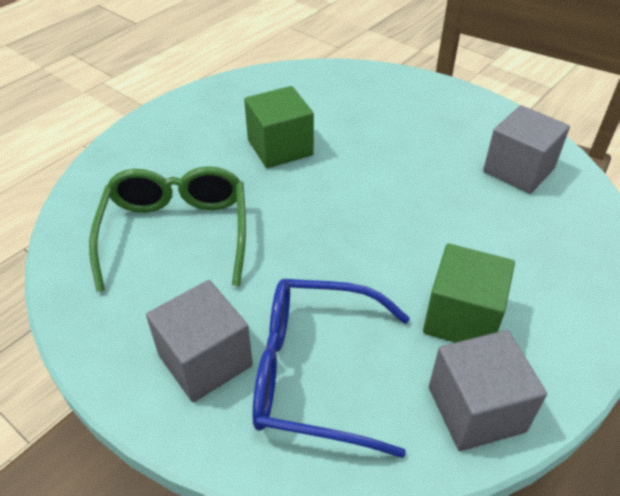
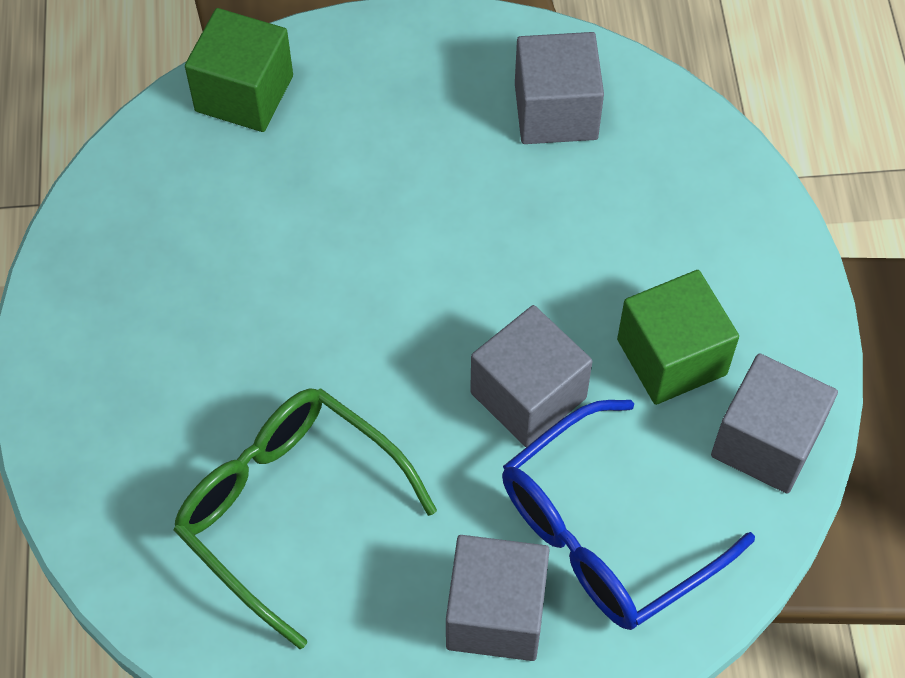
camera: 45 degrees left, 15 degrees up
green cube [244,86,314,168] -> green cube moved to [185,8,293,132]
none -> grey cube [470,305,592,447]

